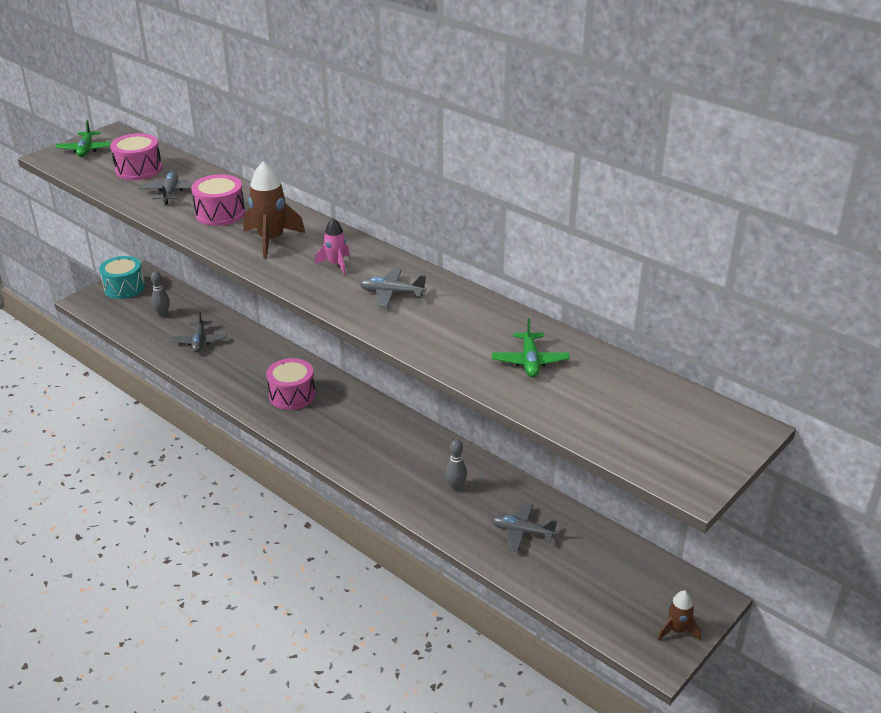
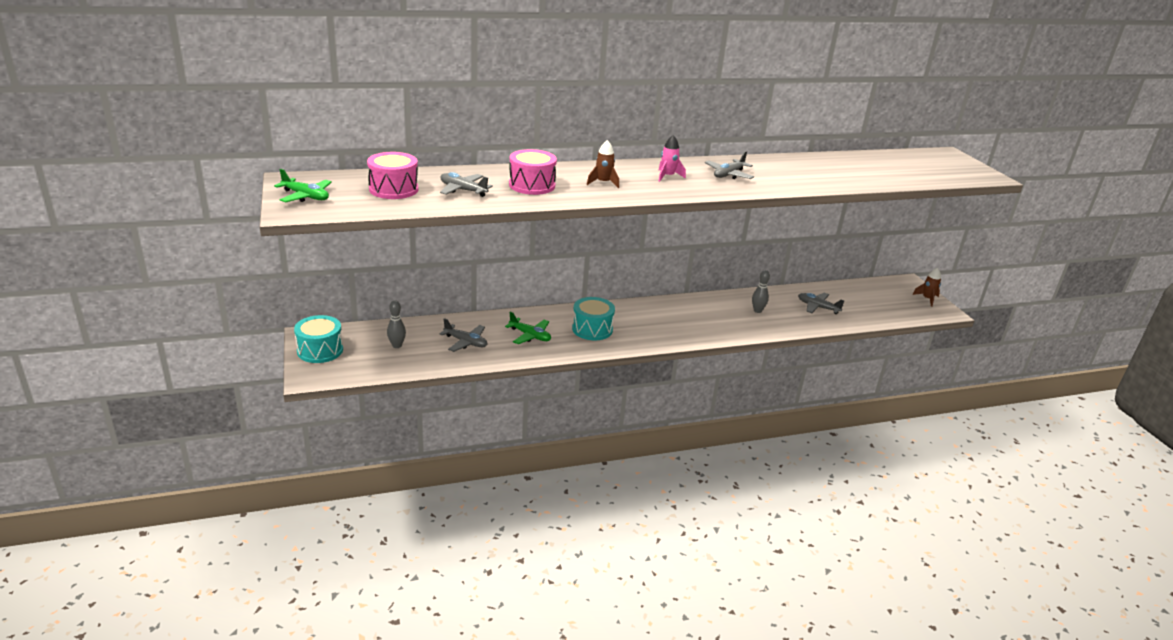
camera: 60 degrees left, 5 degrees down
brown rocket [243,161,305,259] -> brown rocket [587,140,619,188], size x0.58
pink drum [266,358,315,410] -> turquoise drum [572,297,615,340]
green plane [492,318,570,377] -> green plane moved to [505,312,551,344]
grey plane [492,503,557,552] -> grey plane turned 75 degrees clockwise [798,293,844,314]

